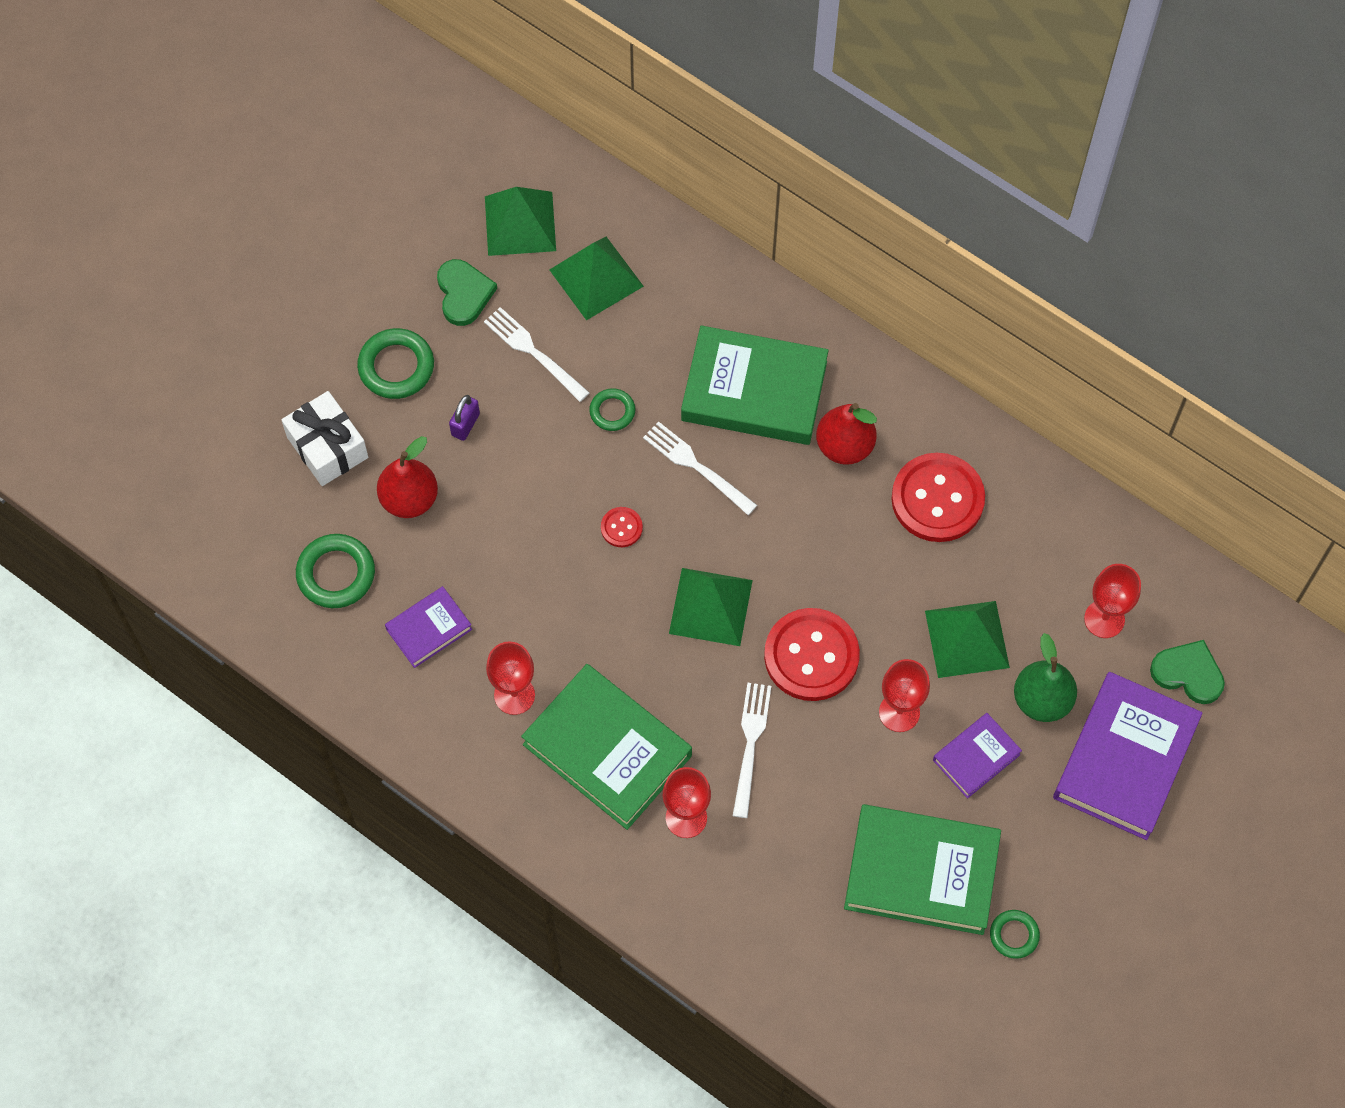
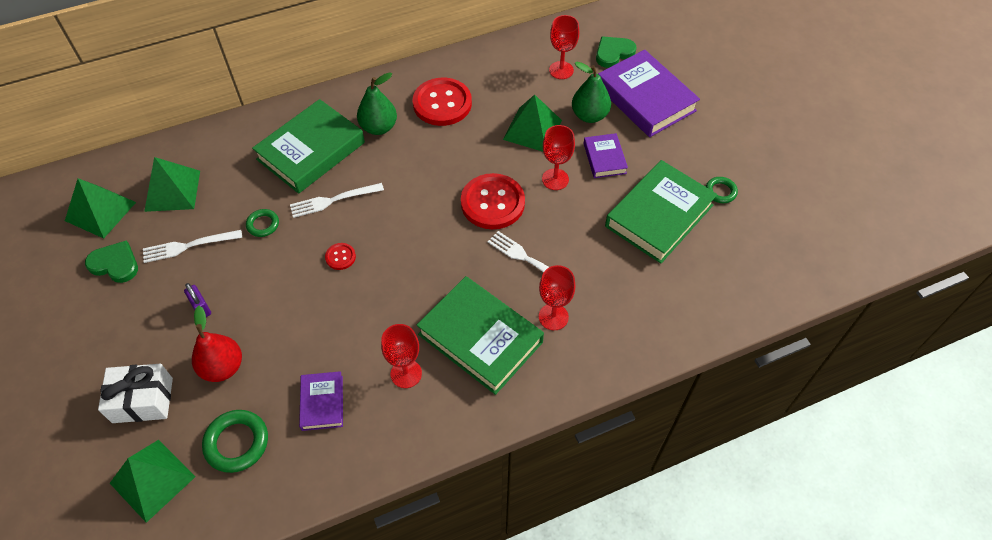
camera: 60 degrees left, 10 degrees down
green ring [357,328,434,399] -> none
green book [521,664,692,830] -> green book turned 60 degrees clockwise [417,276,544,395]
green pyramid [669,568,753,646] -> green pyramid moved to [110,440,195,523]
red pear [816,403,877,465] -> green pear [357,72,397,135]

